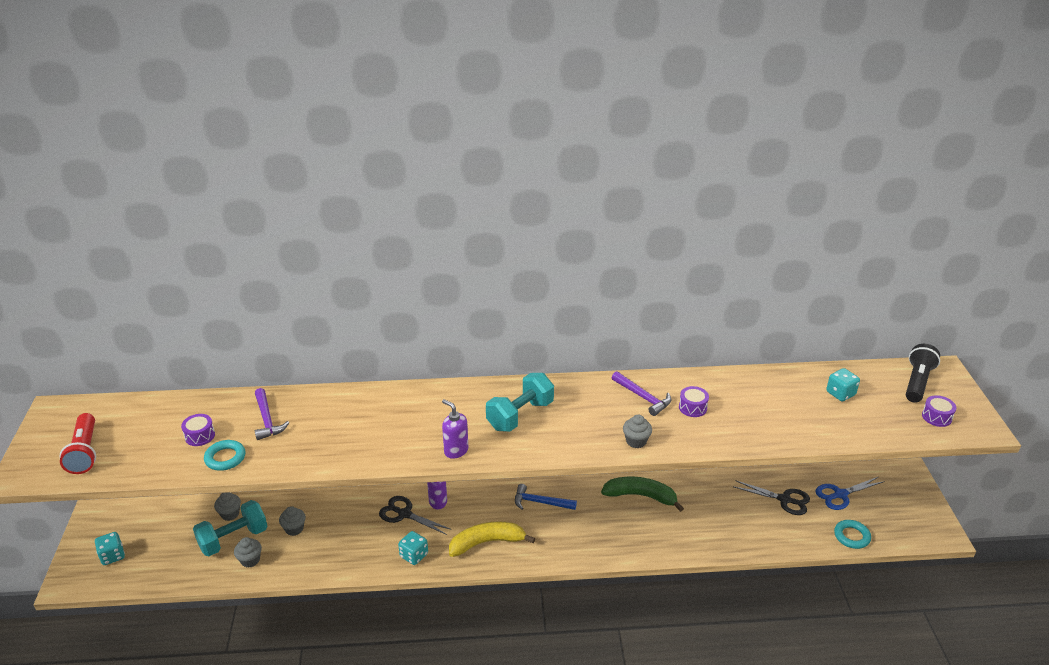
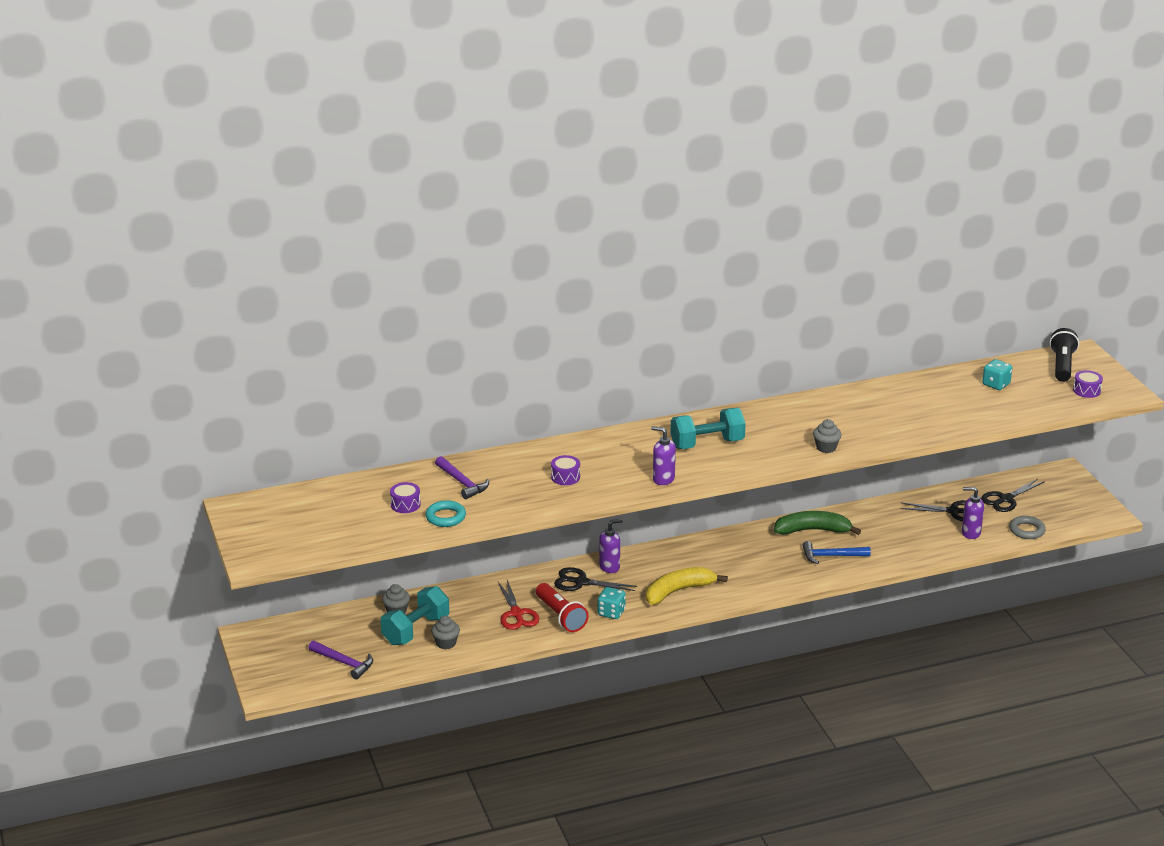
camera: 15 degrees left, 5 degrees down
red flashlight [59,413,96,474] -> red flashlight moved to [536,583,589,632]
turquoise dice [95,532,125,565] -> none
grey cupcake [279,506,306,536] -> none
turquoise dumbbell [486,373,554,432] -> turquoise dumbbell turned 45 degrees clockwise [671,408,746,449]
blue hammer [515,484,577,510] -> blue hammer moved to [802,541,871,564]
purple hammer [612,371,671,416] -> purple hammer moved to [308,641,373,679]
purple drum [679,386,709,417] -> purple drum moved to [551,455,580,485]
blue scissors [815,477,885,510] -> black scissors [981,479,1045,512]
turquoise ring [834,520,871,549] -> grey ring [1009,516,1046,539]
none -> red scissors [498,580,539,630]
none -> purple soap dispenser [962,487,984,539]

